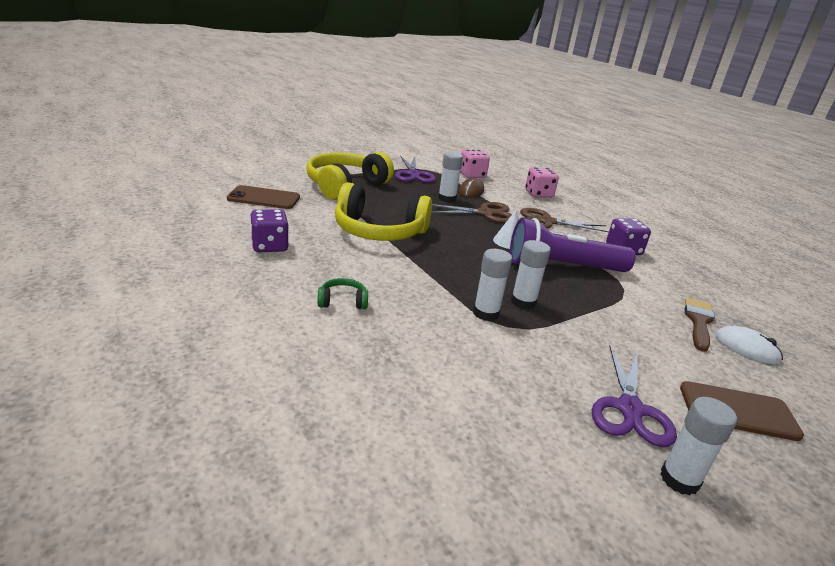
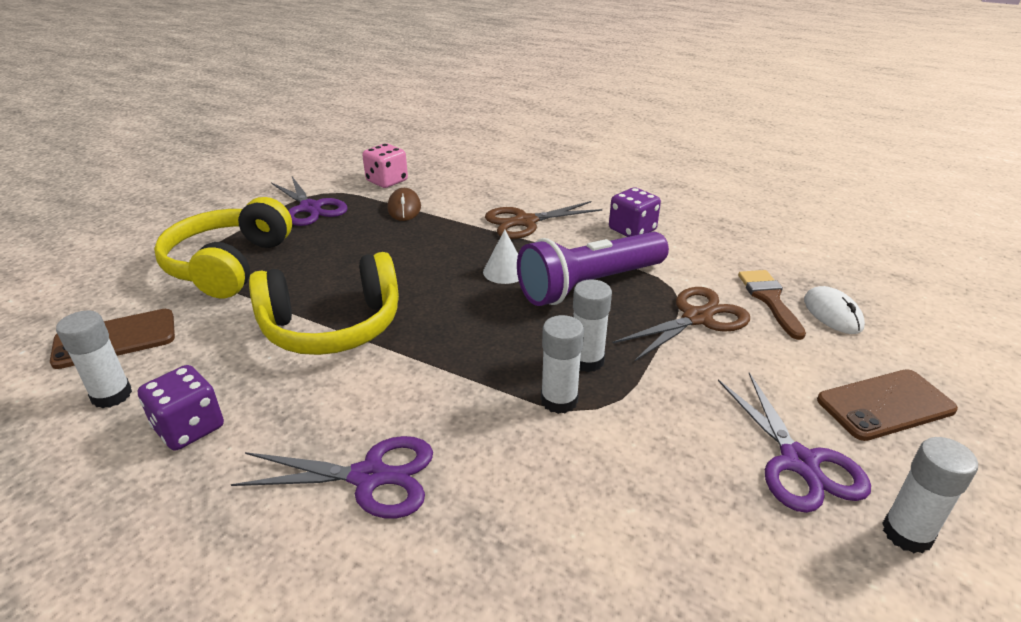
camera: 25 degrees left, 5 degrees up
green headphones [318,278,368,309] -> purple scissors [231,436,433,518]
brown scissors [431,202,512,223] -> brown scissors moved to [612,287,750,362]
white glue stick [438,152,463,203] -> white glue stick moved to [56,311,132,408]
pink dice [525,167,559,198] -> none
white mouse [715,326,783,364] -> white mouse turned 60 degrees clockwise [804,286,865,334]

